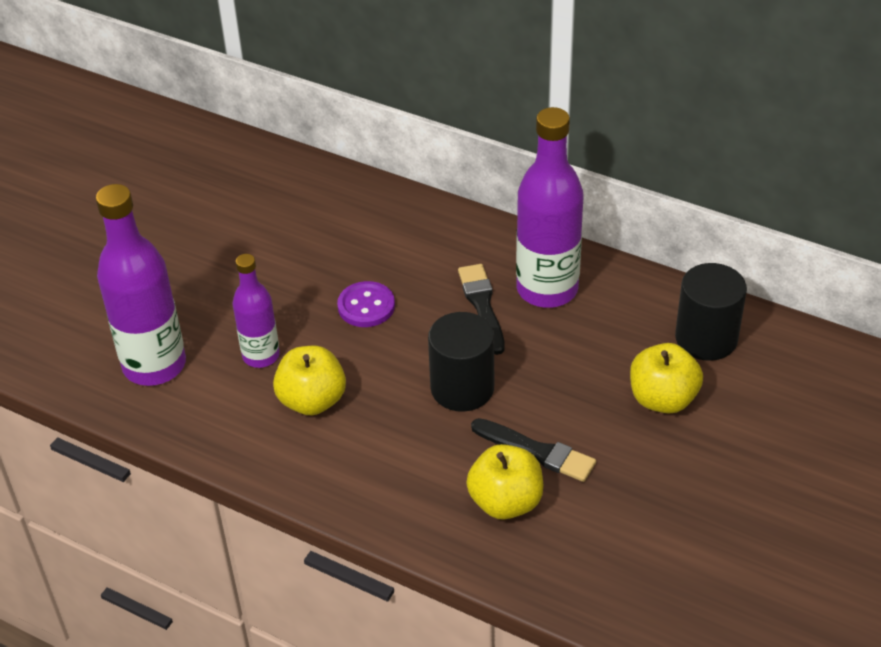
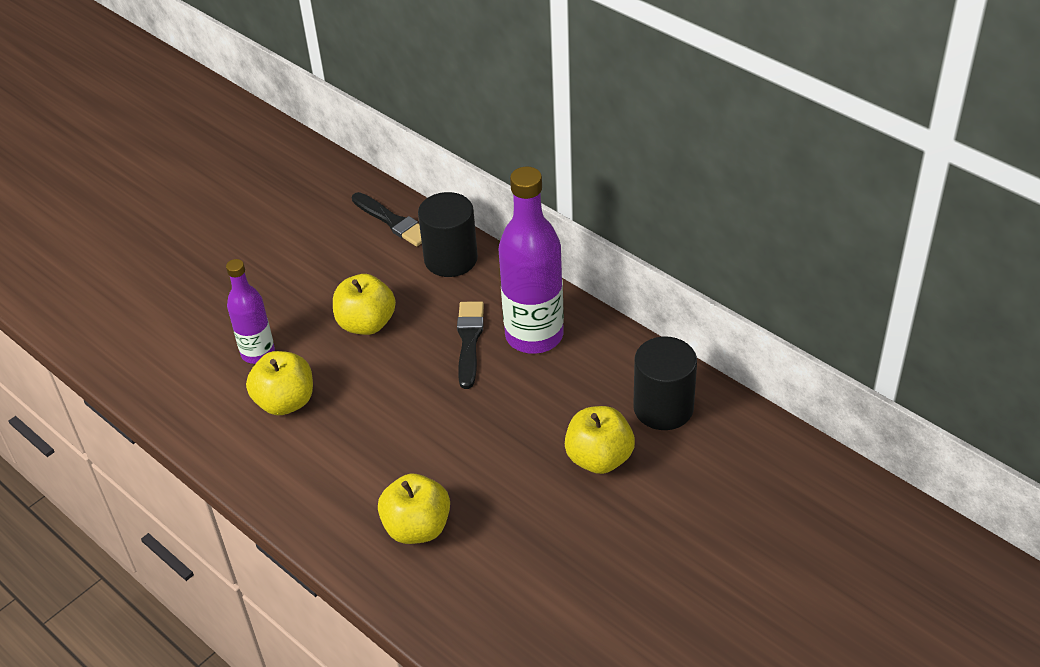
camera: 15 degrees right, 0 degrees up
purple bottle [96,184,186,386] -> none
purple button [337,281,395,327] -> yellow apple [333,274,396,335]
black cylinder [428,312,494,412] -> black cylinder moved to [418,192,478,277]
black brush [471,418,596,482] -> black brush moved to [352,192,422,247]

